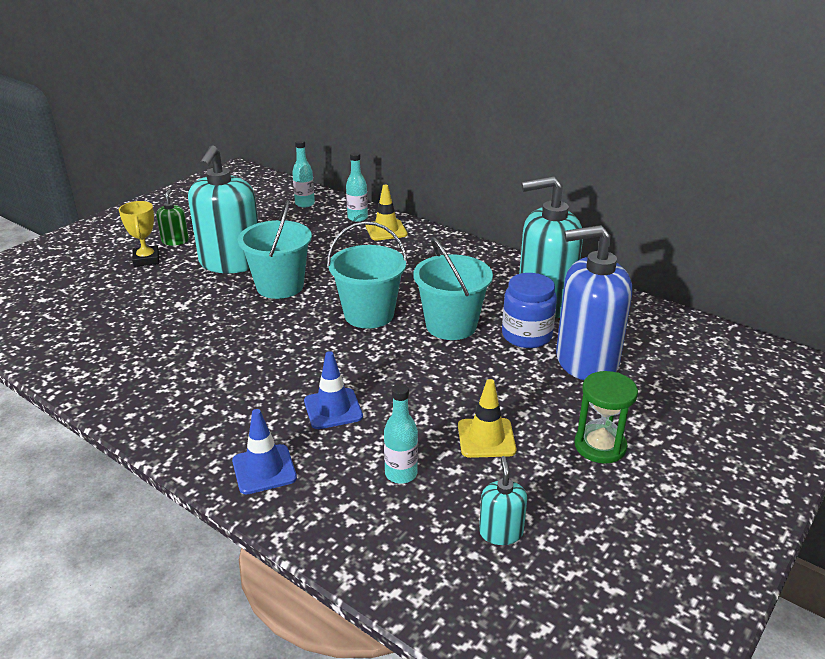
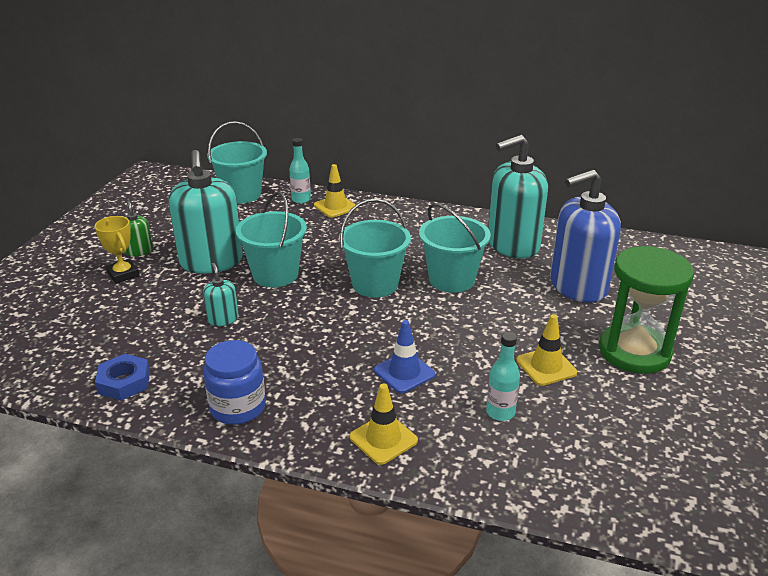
camera: 20 degrees left, 0 degrees up
blue traffic cone [232,409,297,494] -> yellow traffic cone [350,384,418,465]
turquoise bottle [292,140,315,208] -> turquoise bucket [207,121,267,204]
turquoise soap dispenser [479,456,527,545] -> turquoise soap dispenser moved to [203,263,239,326]
blue jar [502,273,557,348] -> blue jar moved to [203,340,266,425]
green hourglass [574,371,638,464] -> green hourglass [599,246,694,374], size x1.63
none -> blue nut [95,354,150,401]

